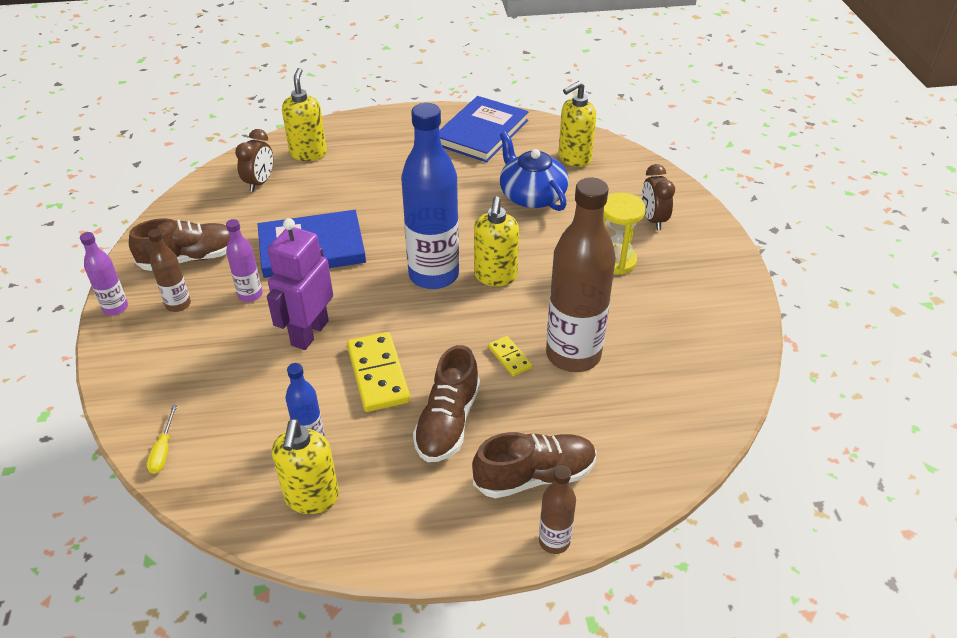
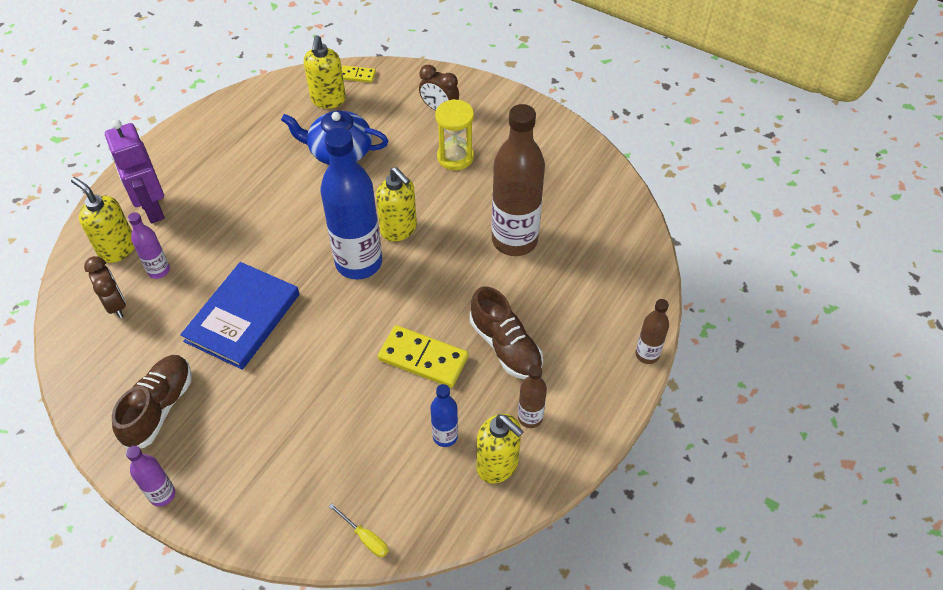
camera: 50 degrees left, 10 degrees up
brown bottle [148,229,191,312] -> brown bottle moved to [518,365,547,428]
purple bottle [226,219,263,302] -> purple bottle moved to [128,212,170,279]
purple robot [267,218,333,350] -> purple robot moved to [105,119,165,223]
blue book [439,96,529,162] -> none
brown shoe [472,432,596,498] -> none
yellow domino [488,336,532,376] -> yellow domino moved to [342,65,376,83]

